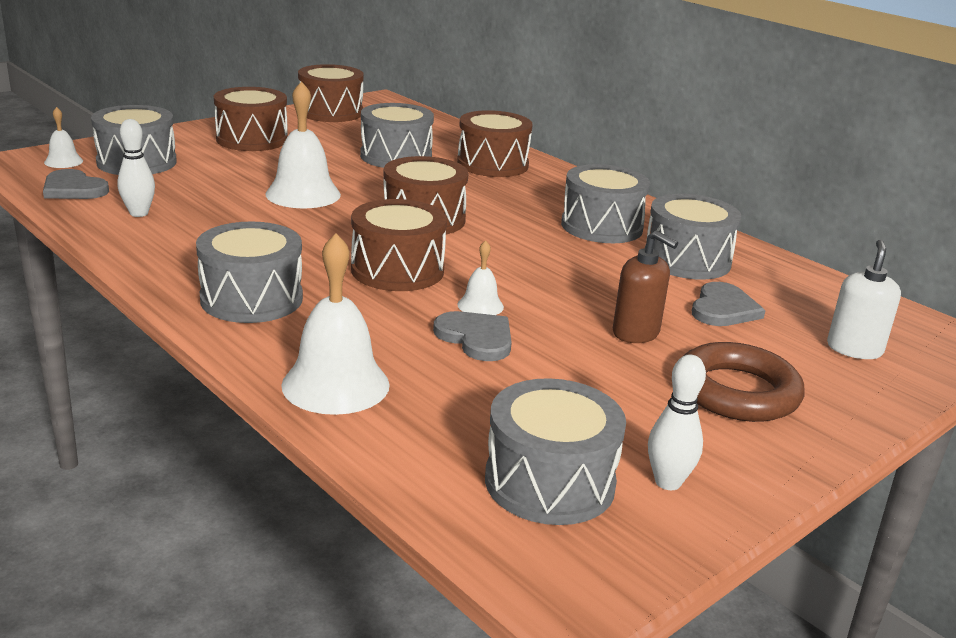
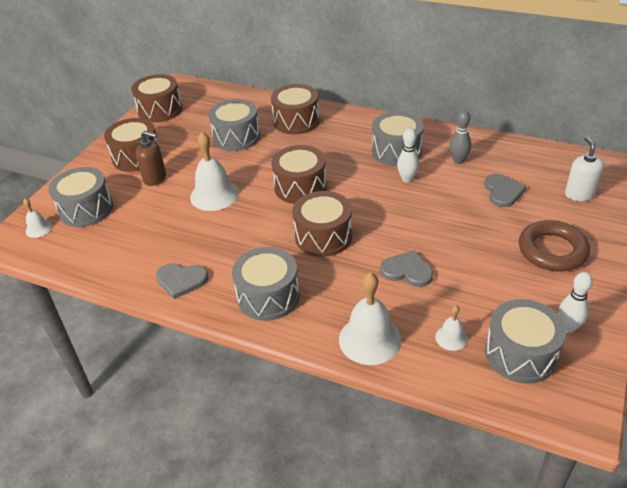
camera: 20 degrees left, 15 degrees up
grey heart [43,169,109,199] -> grey heart moved to [156,263,208,299]
white bowling pin [117,119,155,217] -> white bowling pin moved to [397,128,419,183]
white bell [457,240,504,315] -> white bell moved to [435,305,468,351]
brown soap dispenser [613,231,678,343] -> brown soap dispenser moved to [135,131,166,186]
grey drum [645,194,741,279] -> grey bowling pin [449,110,471,164]

